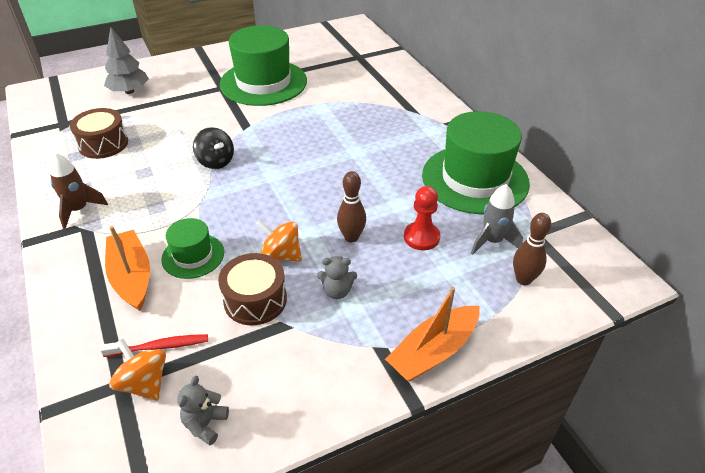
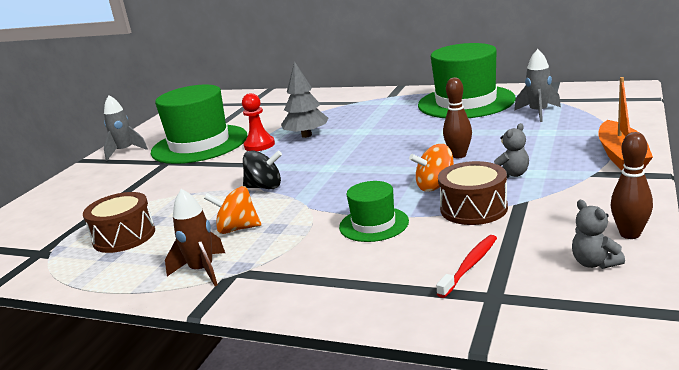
camera: 40 degrees left, 20 degrees down
grey tree [104,27,149,94] -> grey tree moved to [281,61,328,138]
orange boat [105,226,150,311] -> none
orange spinning top [109,339,166,401] -> orange spinning top moved to [204,186,261,234]
red pawn [404,186,440,250] -> red pawn moved to [242,93,275,151]
brown bowling pin [513,213,551,285] -> brown bowling pin moved to [611,132,653,239]
none -> grey rocket [104,95,148,161]

